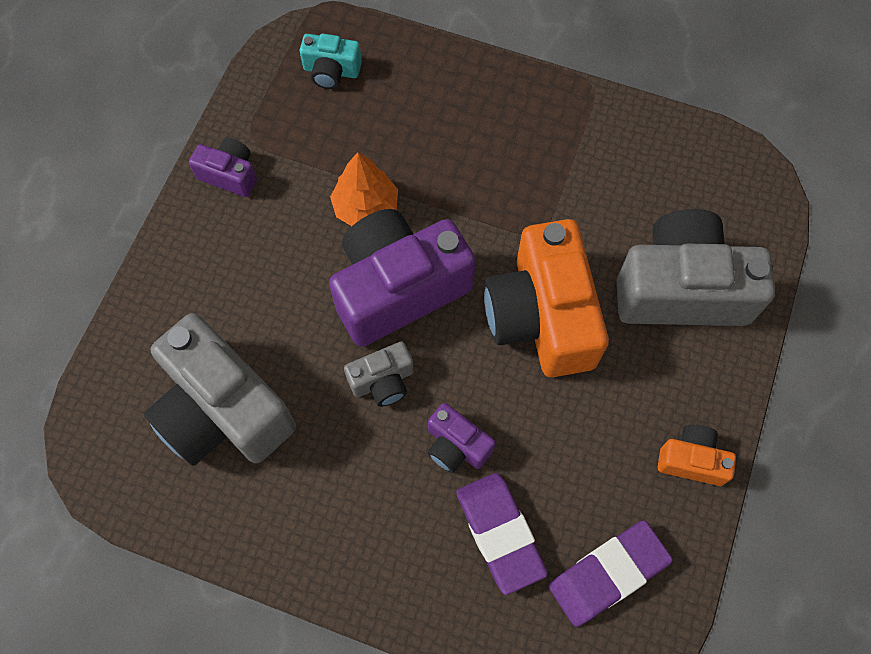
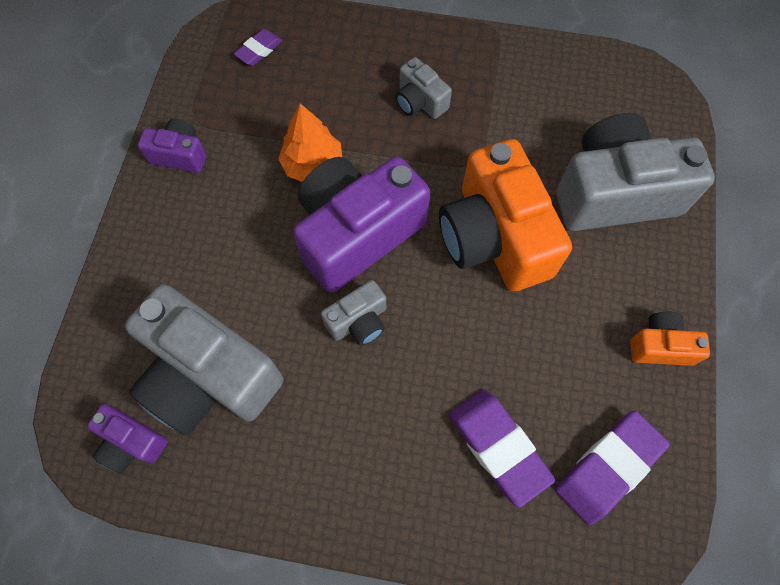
camera: 10 degrees left, 0 degrees up
turquoise camera [300,34,362,89] -> purple eraser [234,29,283,66]
purple camera [427,403,496,473] -> purple camera moved to [87,404,168,473]
none -> grey camera [395,57,452,119]

